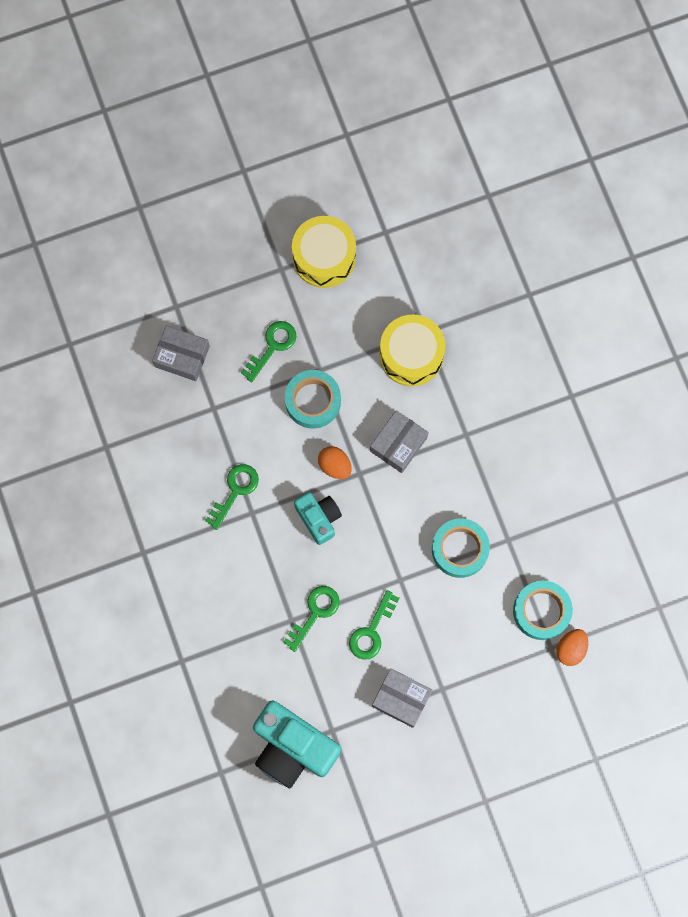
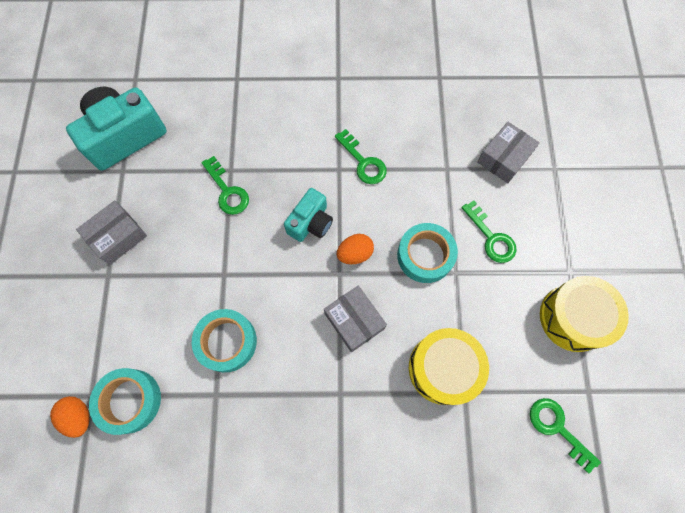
camera: 110 degrees right, 5 degrees down
turquoise camera [294,492,342,545] -> turquoise camera turned 45 degrees counterclockwise [284,188,333,242]
green key [349,590,400,660] -> green key moved to [530,398,601,474]

